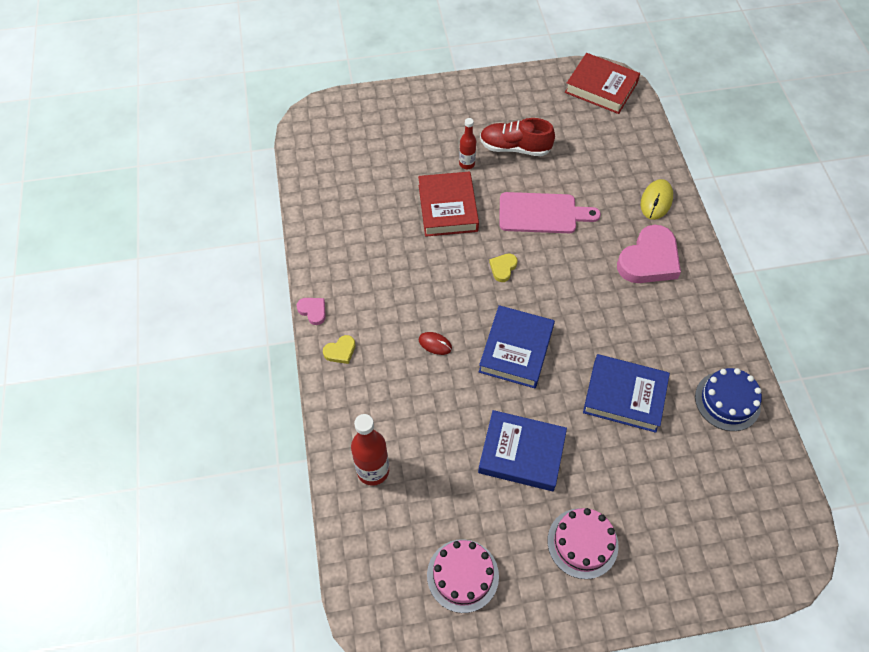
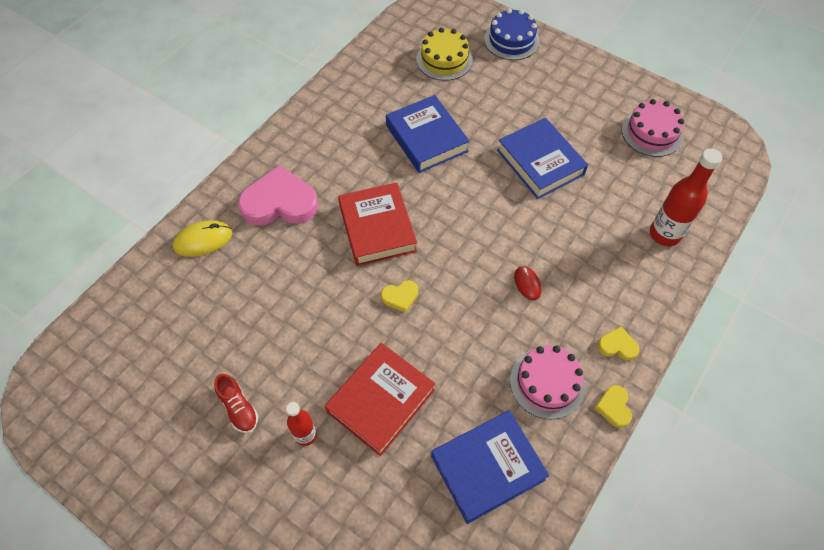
camera: 135 degrees left, 0 degrees up
pink heart [296,298,326,325] -> yellow heart [594,385,632,428]
blue book [479,305,555,388] -> blue book moved to [431,410,549,524]
red shoe [480,118,555,156] -> red shoe [214,374,258,433], size x0.61
pink cutting board [499,192,601,233] -> none
pink cake [547,508,618,579] -> pink cake moved to [510,345,585,419]
red book [565,53,640,114] -> red book moved to [338,182,417,266]
blue cake [695,368,762,431] -> blue cake moved to [484,8,540,60]
none -> yellow cake [416,28,473,81]

